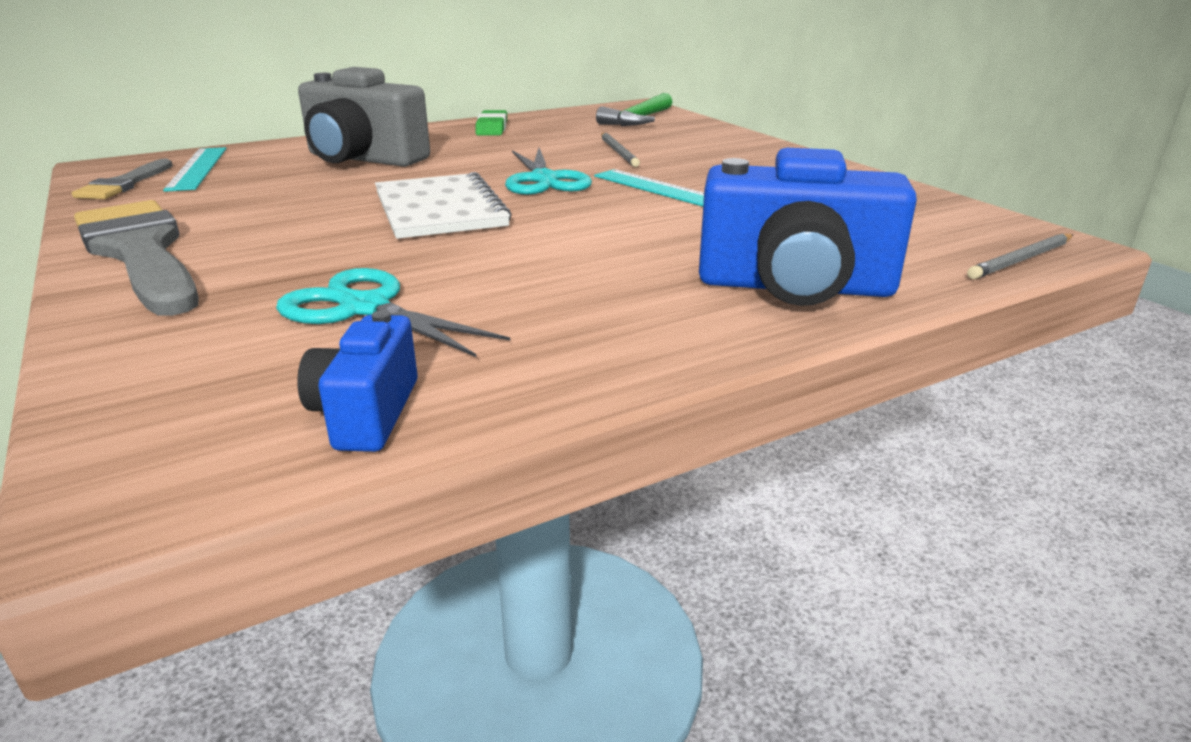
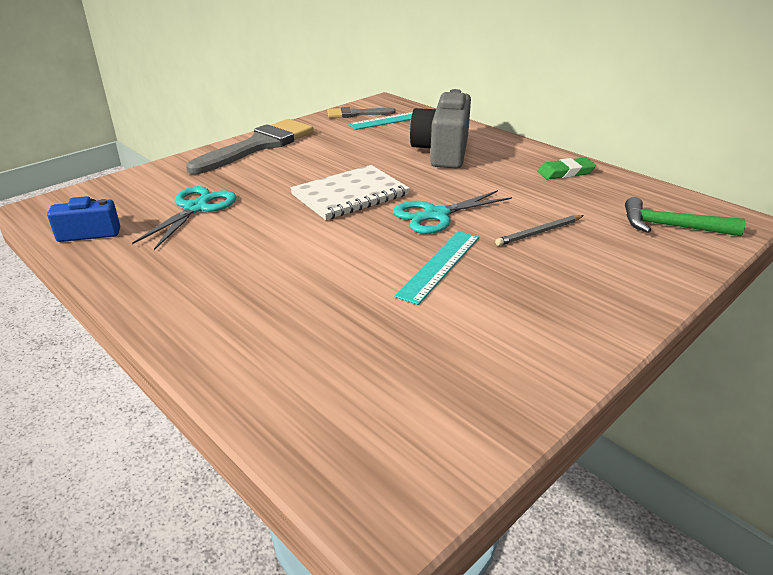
camera: 75 degrees right, 5 degrees up
blue camera [699,148,917,306] -> none
grey pencil [967,234,1073,279] -> none

